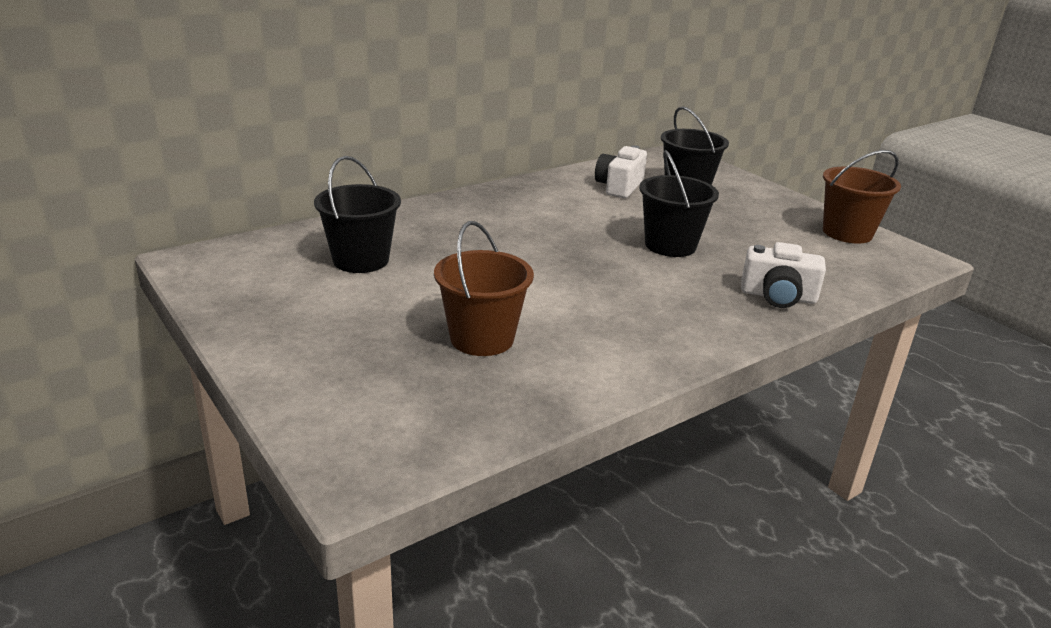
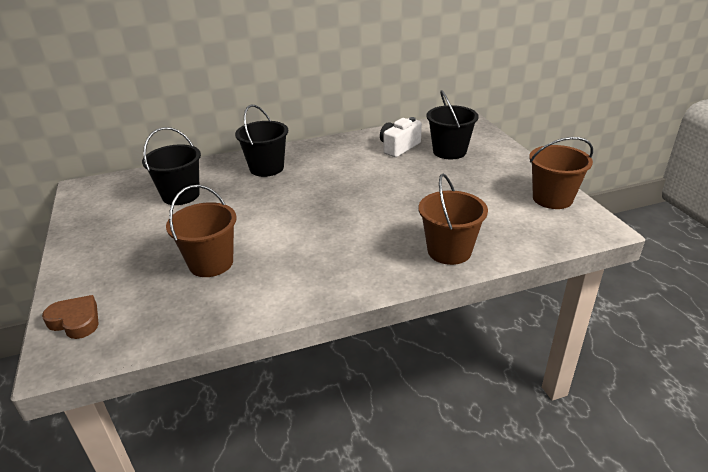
camera: 20 degrees right, 5 degrees up
black bucket [639,150,719,257] -> black bucket moved to [235,105,288,177]
white camera [741,242,826,308] -> brown bucket [419,174,488,265]
none -> brown heart [42,295,99,339]

